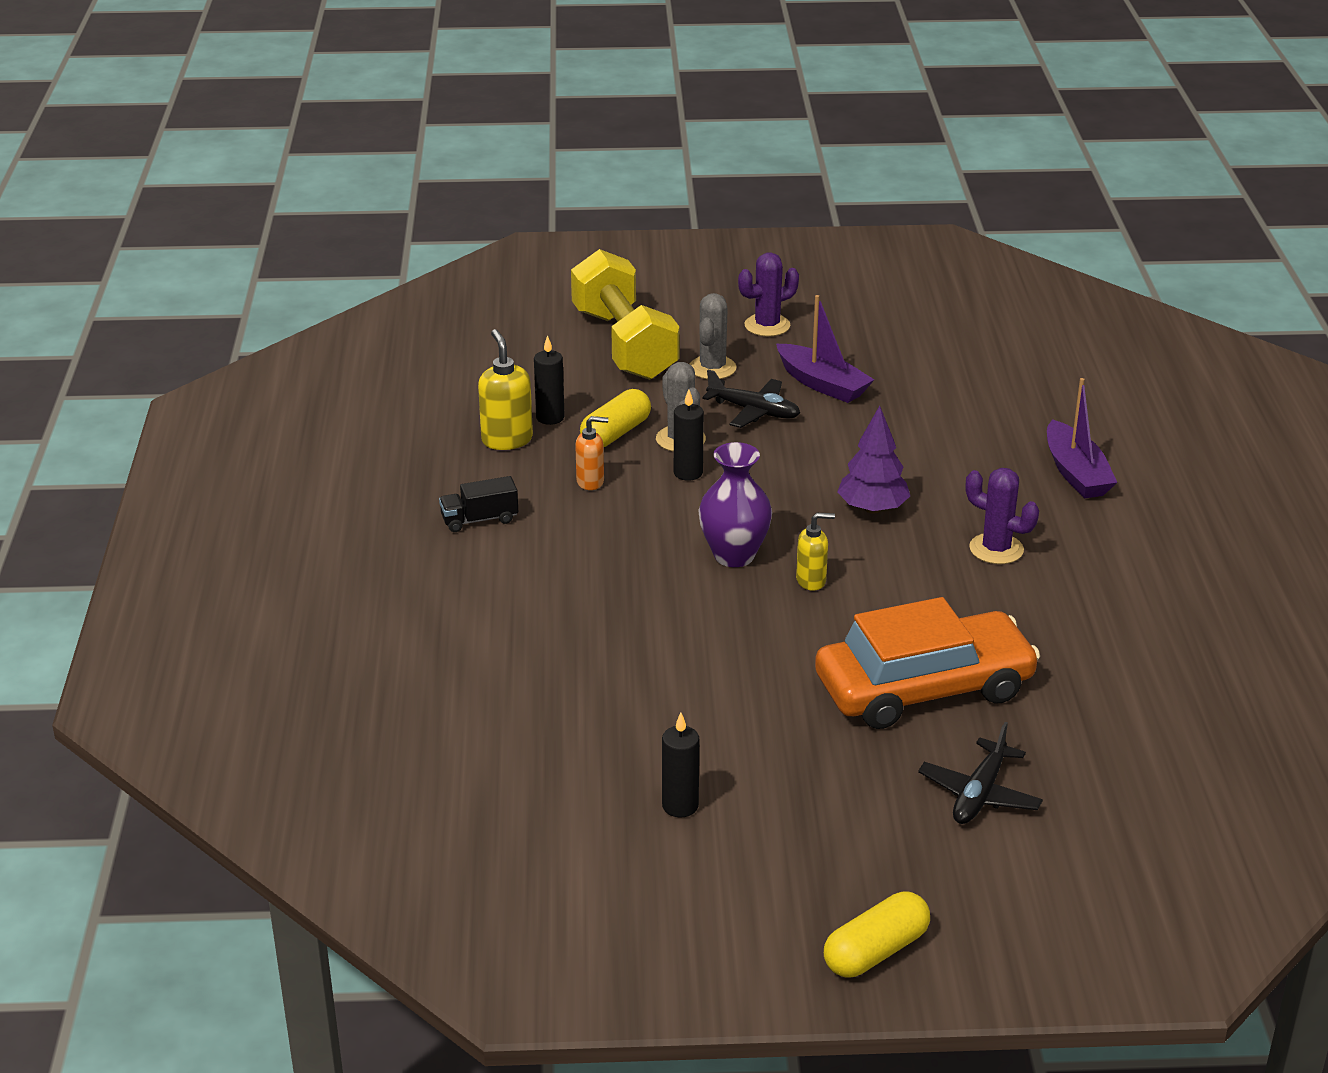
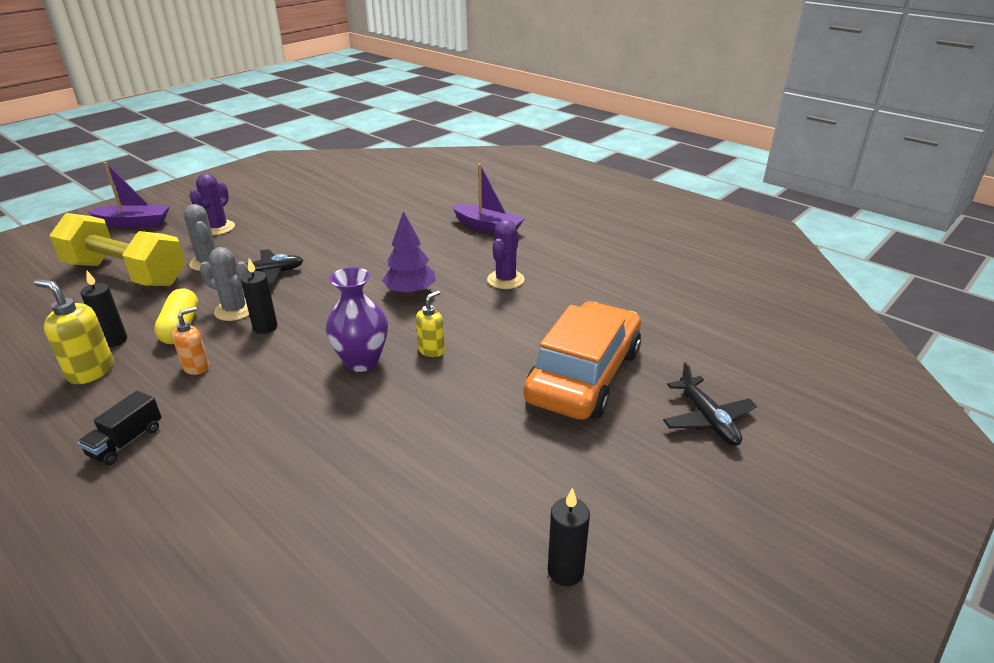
camera: 45 degrees left, 0 degrees up
purple boat [776,295,874,403] -> purple boat moved to [87,162,170,228]
yellow capsule [824,892,930,977] -> none
purple cactus [966,468,1039,564] -> purple cactus turned 60 degrees counterclockwise [487,219,525,289]

